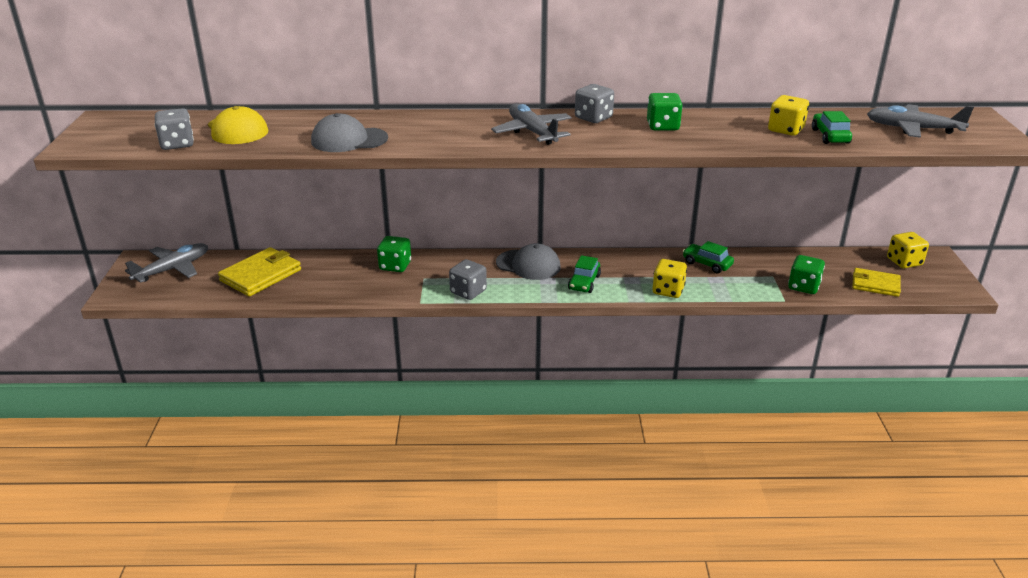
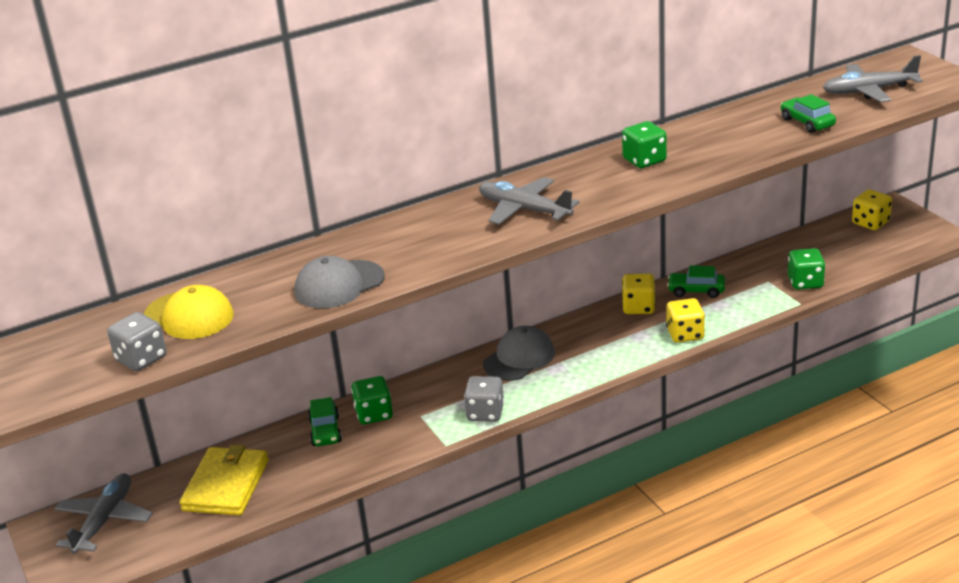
camera: 25 degrees left, 0 degrees up
grey cap [496,243,561,280] -> grey cap turned 45 degrees counterclockwise [483,326,555,381]
green car [568,255,601,293] -> green car moved to [308,397,342,446]
grey dice [575,84,614,123] -> none
yellow dice [768,95,809,136] -> yellow dice moved to [622,274,656,314]
yellow wallet [852,268,901,297] -> none

